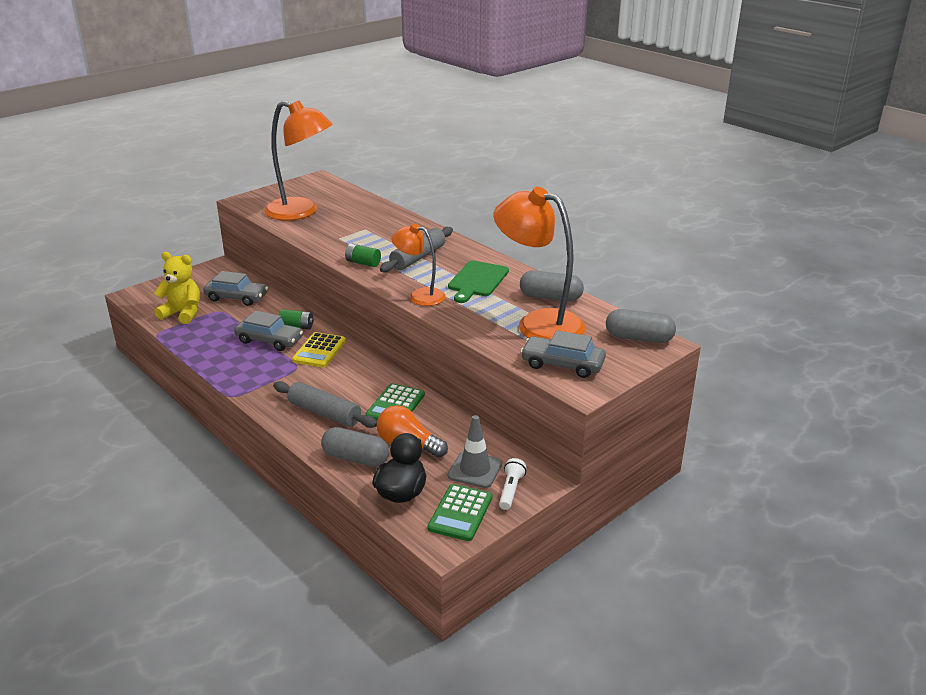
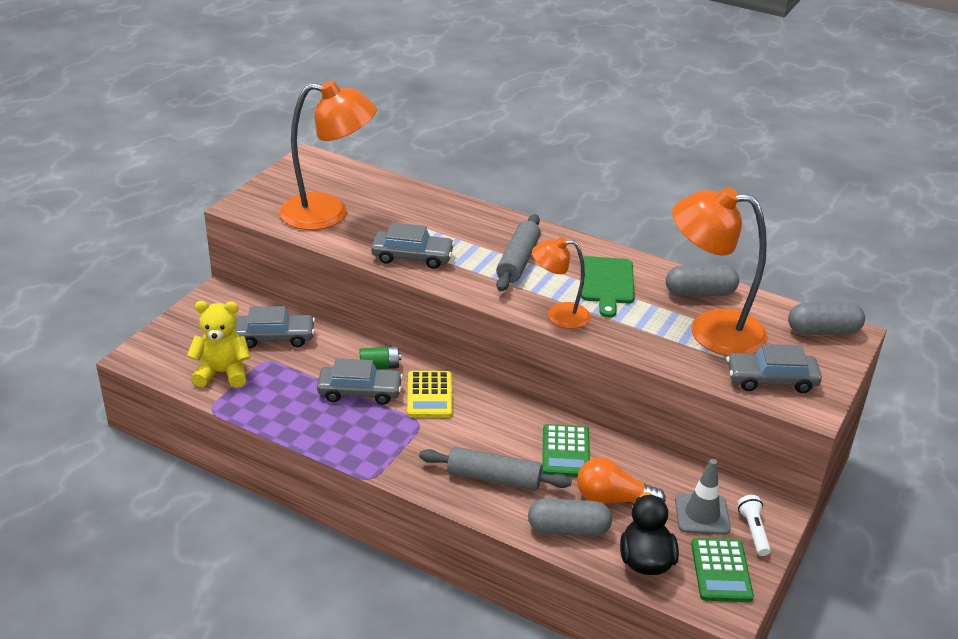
camera: 20 degrees left, 5 degrees up
green battery [345,243,381,267] -> none
none -> grey car [371,222,455,269]

